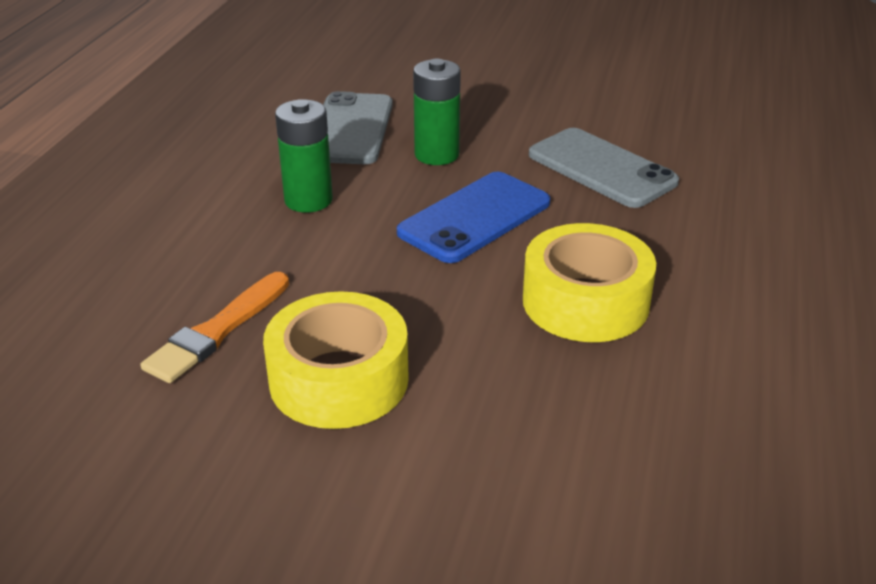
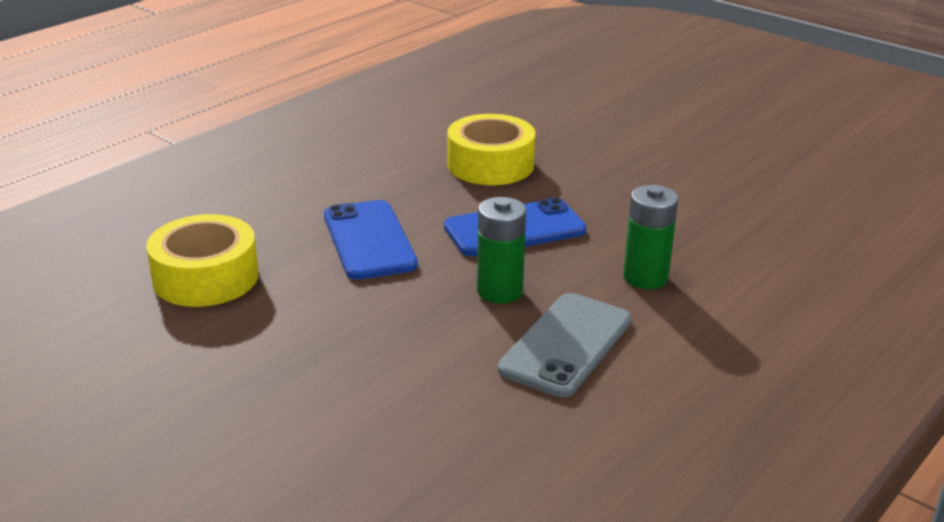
camera: 155 degrees left, 5 degrees down
orange brush [140,272,289,383] -> none
yellow tape [263,291,409,429] -> yellow tape moved to [147,214,259,307]
grey phone [529,128,679,208] -> blue phone [324,200,418,280]

